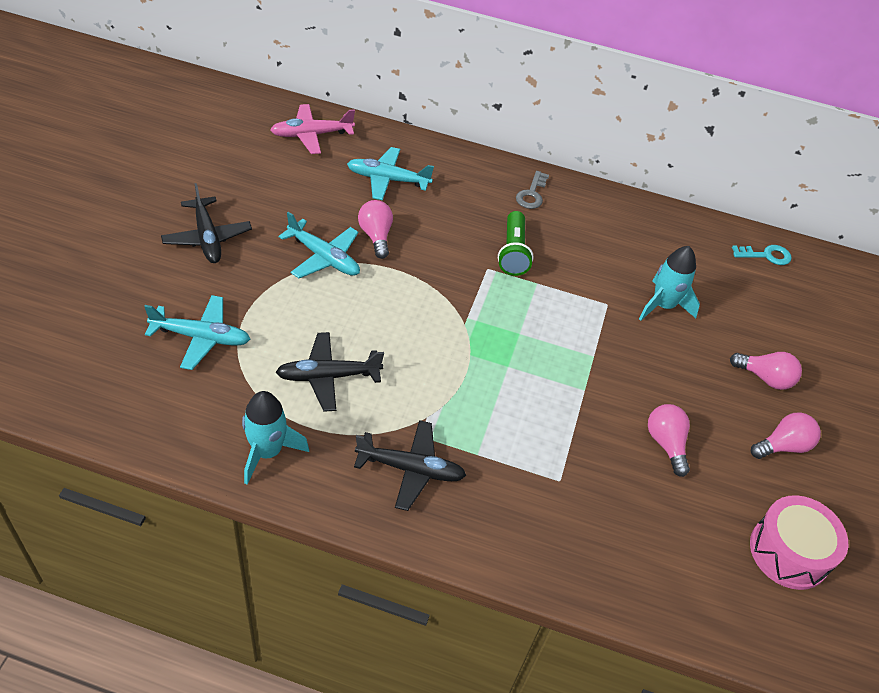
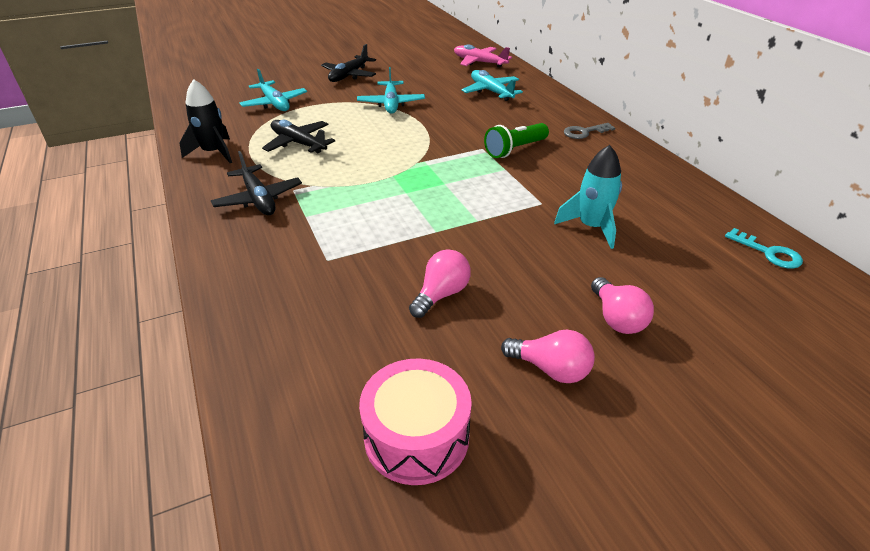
camera: 55 degrees right, 10 degrees down
turquoise rocket [242,391,309,484] -> black rocket [180,79,232,163]
pink light bulb [358,200,393,259] -> none

